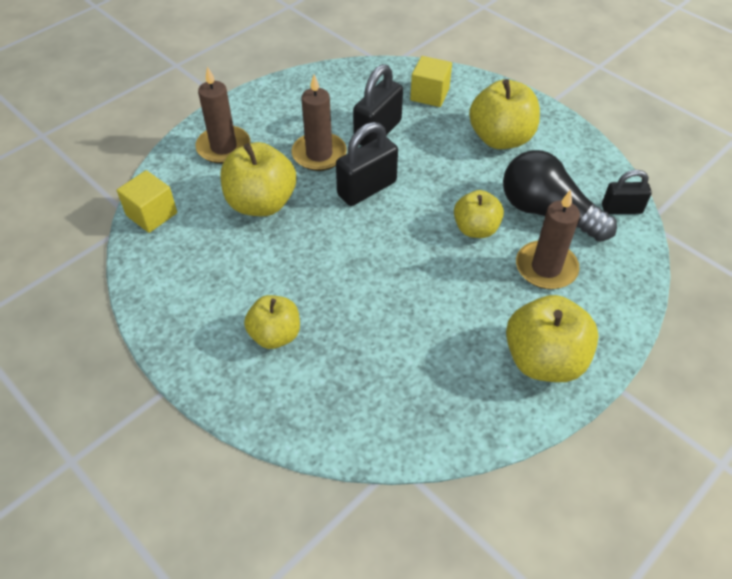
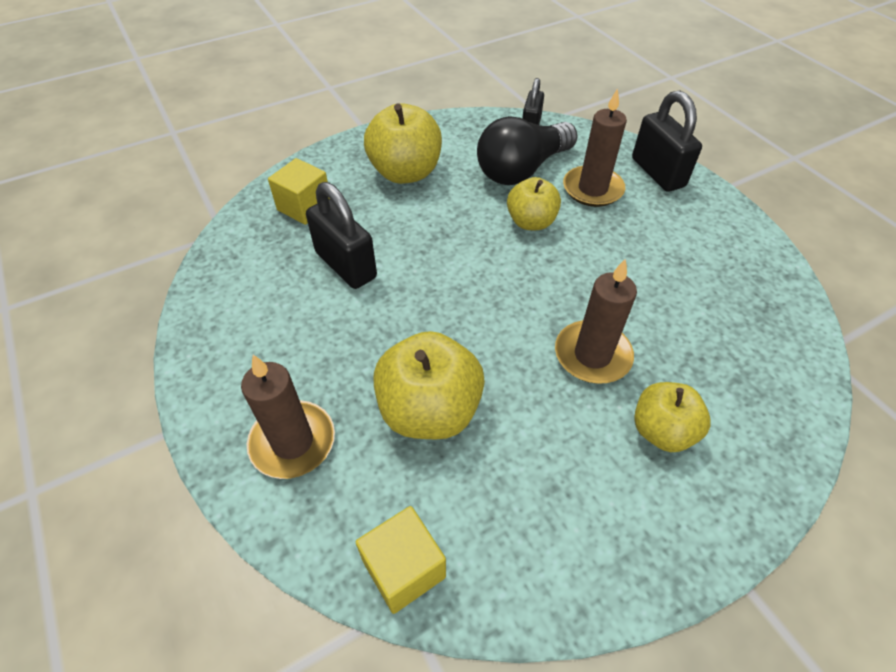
camera: 75 degrees left, 0 degrees up
brown candle [292,74,347,171] -> brown candle moved to [555,258,637,384]
black padlock [336,122,398,206] -> black padlock moved to [632,91,702,192]
yellow apple [506,295,599,382] -> none

